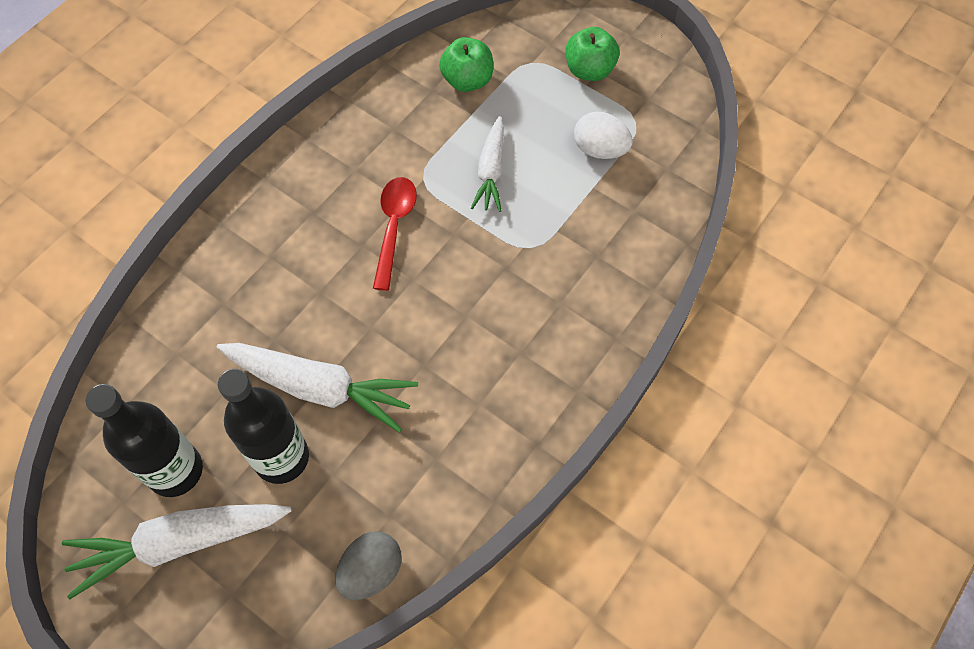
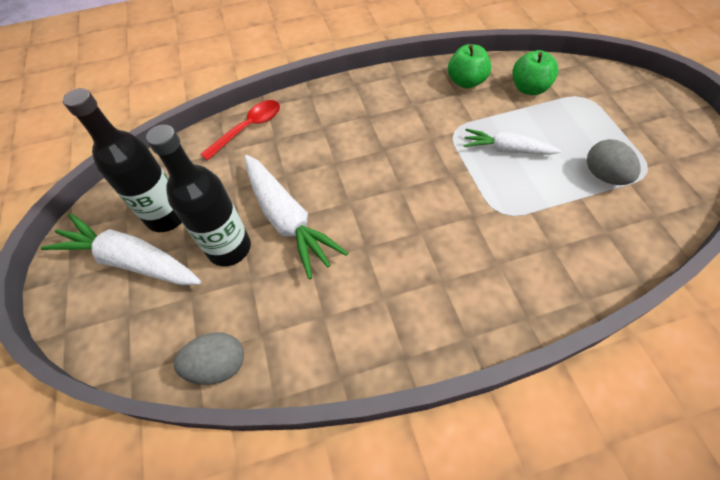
camera: 40 degrees right, 5 degrees down
red spoon [373,177,417,291] -> red spoon moved to [200,100,280,161]
white carrot [471,116,504,212] -> white carrot turned 60 degrees clockwise [463,129,561,155]
green apple [566,27,620,81] -> green apple moved to [448,44,491,89]
white egg [574,112,633,159] -> grey egg [587,139,640,185]

